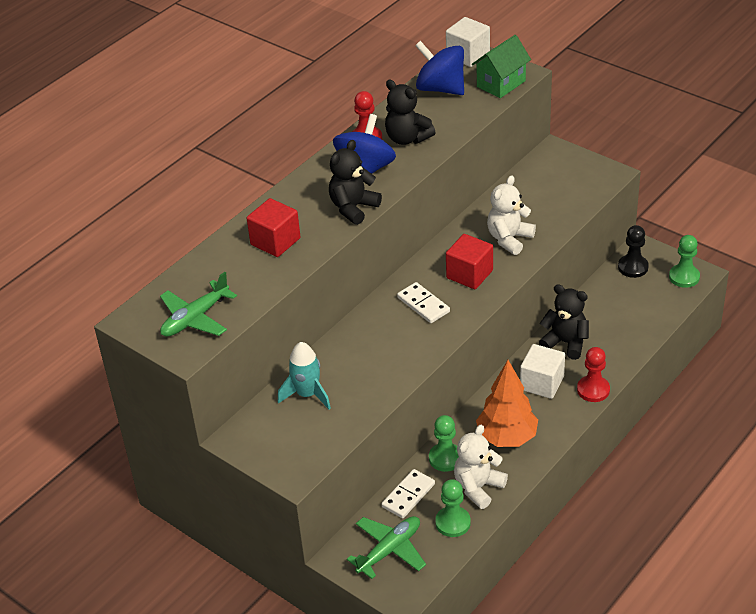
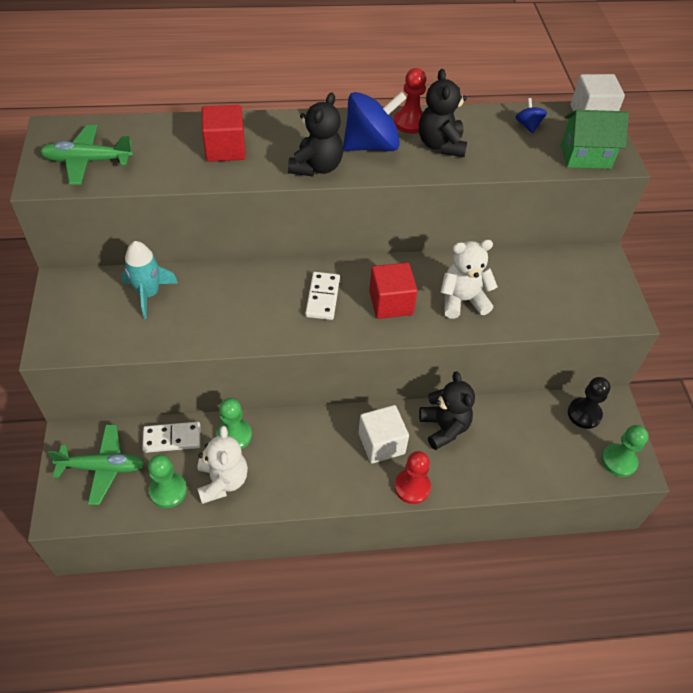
camera: 40 degrees right, 10 degrees up
black teddy bear [329,140,382,225] -> black teddy bear turned 120 degrees clockwise [288,92,343,176]
blue spinning top [415,41,464,95] -> blue spinning top [515,98,547,133], size x0.45
white teddy bear [454,425,508,509] -> white teddy bear turned 90 degrees clockwise [197,426,248,504]
orange tree [476,360,538,447] -> none

